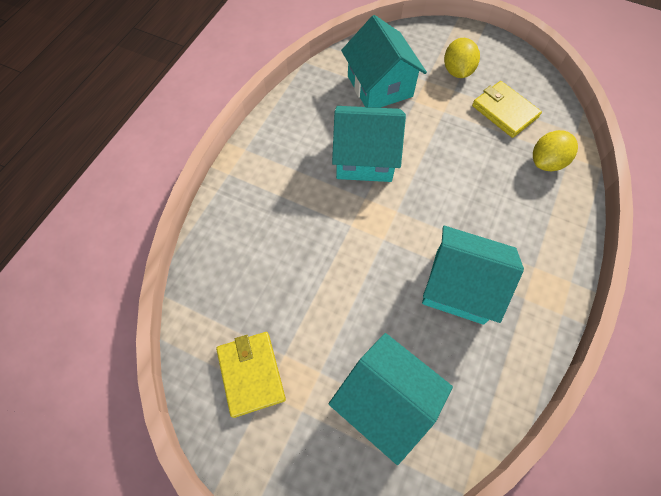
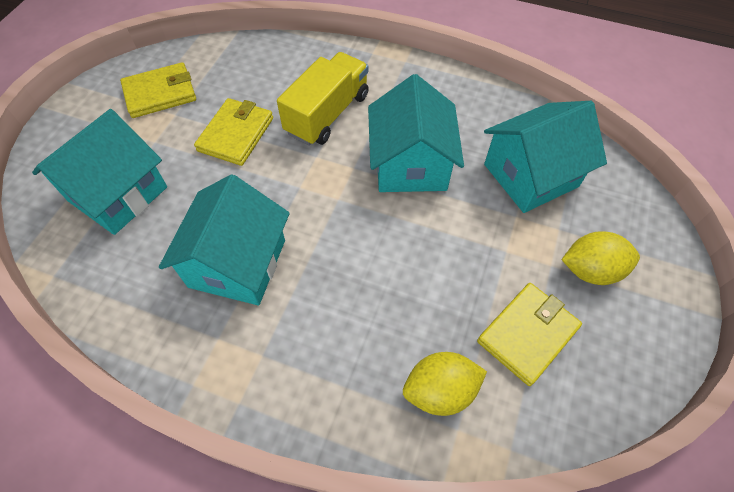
camera: 85 degrees right, 5 degrees down
yellow lemon [533,130,578,171] -> yellow lemon turned 60 degrees counterclockwise [403,352,487,416]
none -> yellow wallet [194,98,273,166]
none -> yellow truck [277,52,369,146]

